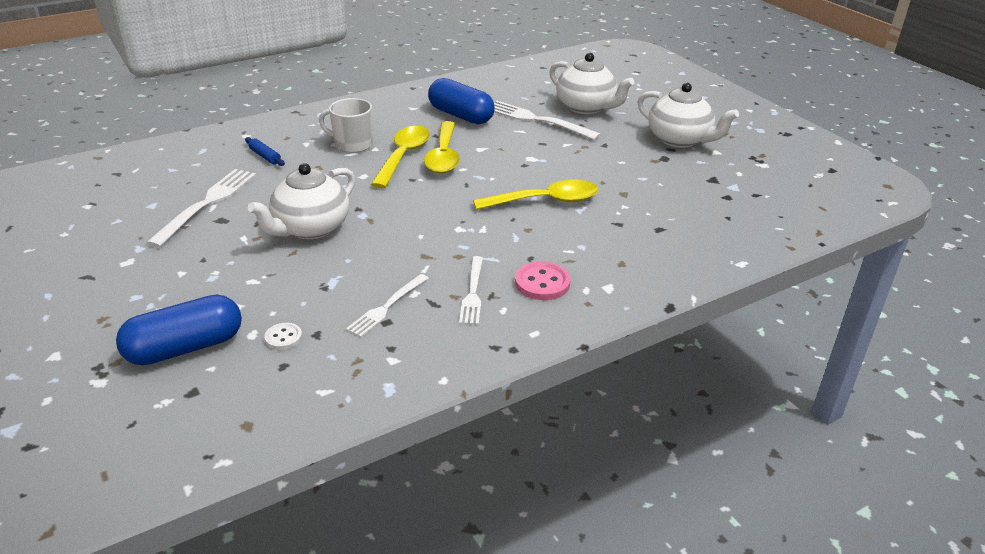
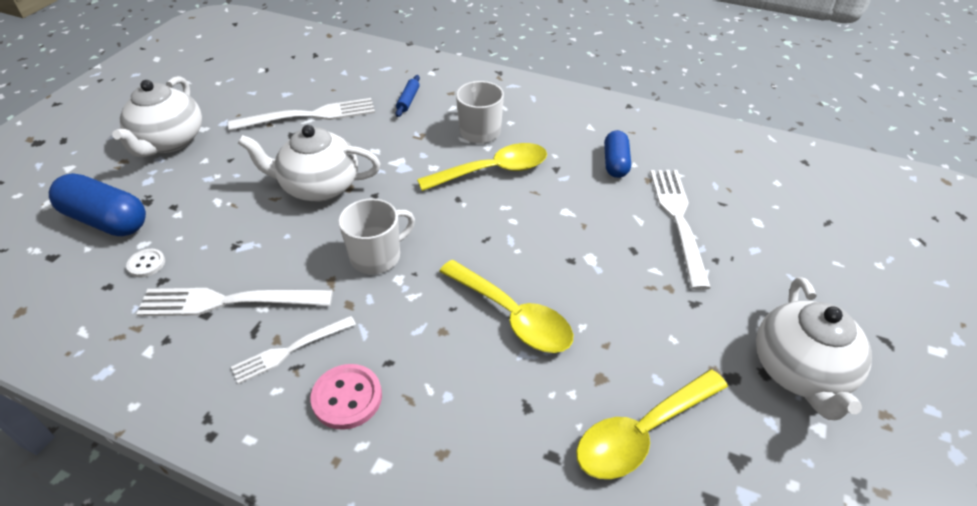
camera: 55 degrees right, 10 degrees up
white fork [346,274,429,338] -> white fork [137,288,333,316], size x1.60
yellow spoon [424,121,460,173] -> yellow spoon moved to [576,369,728,479]
blue capsule [428,78,495,124] -> blue capsule [604,130,631,178], size x0.62
white teapot [549,53,635,114] -> white teapot moved to [112,76,202,157]
none -> white mug [338,198,415,274]

